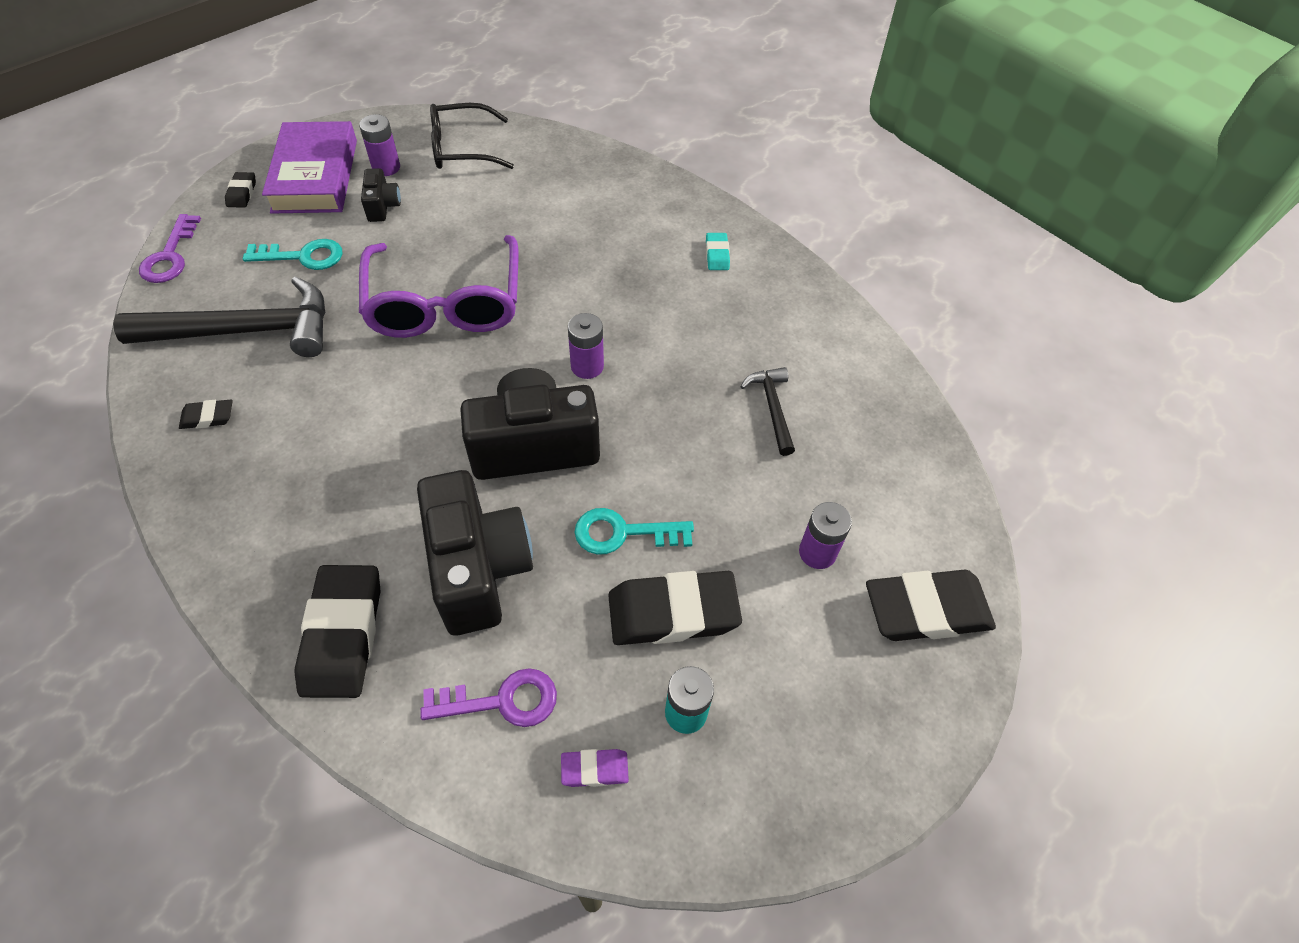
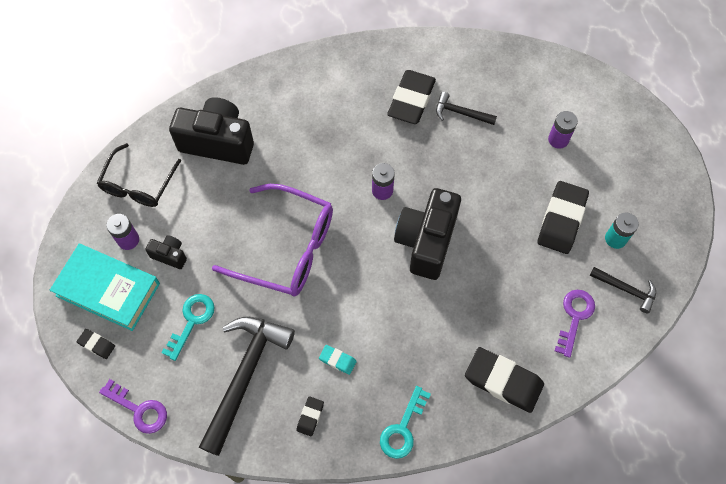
camera: 60 degrees left, 10 degrees up
purple book [262,121,357,214] -> turquoise book [50,244,160,331]
black camera [417,470,533,636] -> black camera moved to [169,97,254,165]
purple eraser [561,749,629,787] -> black hammer [590,267,656,313]
turquoise key [575,508,694,555] -> turquoise key moved to [380,386,431,459]
turquoise eraser [706,233,730,270] -> turquoise eraser moved to [319,345,357,375]
black eraser [866,570,996,641] -> black eraser moved to [387,70,436,124]

